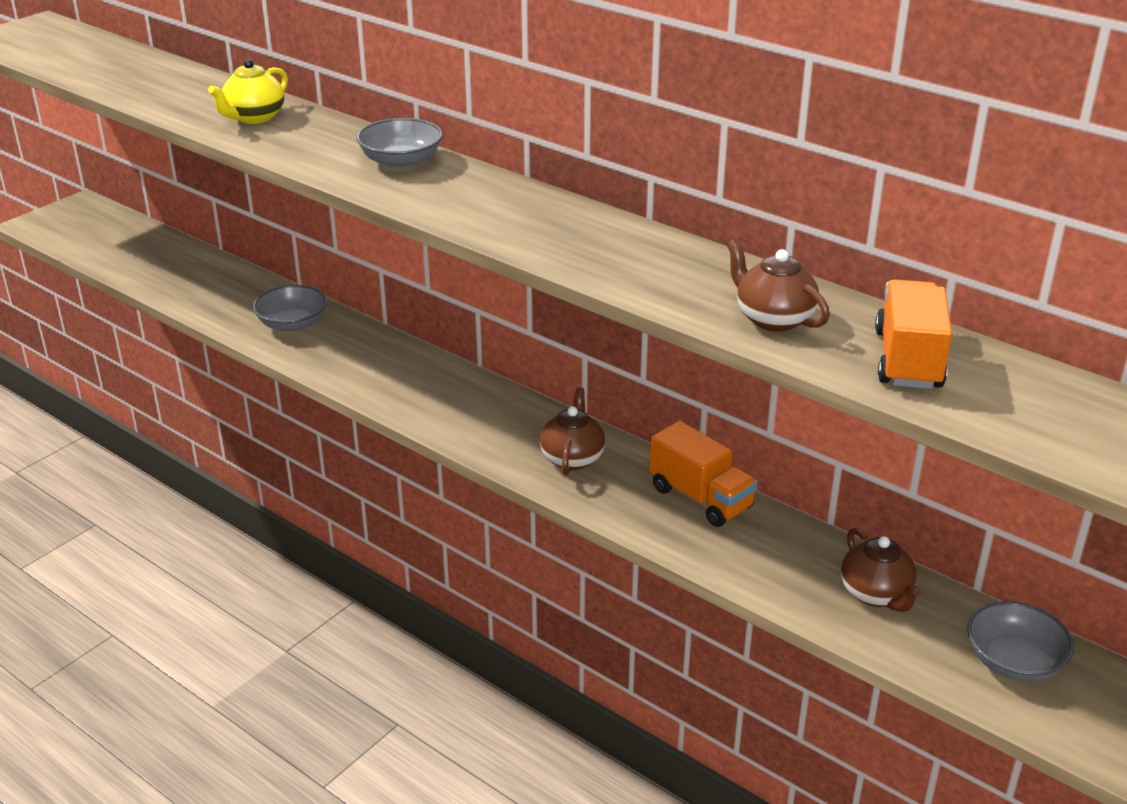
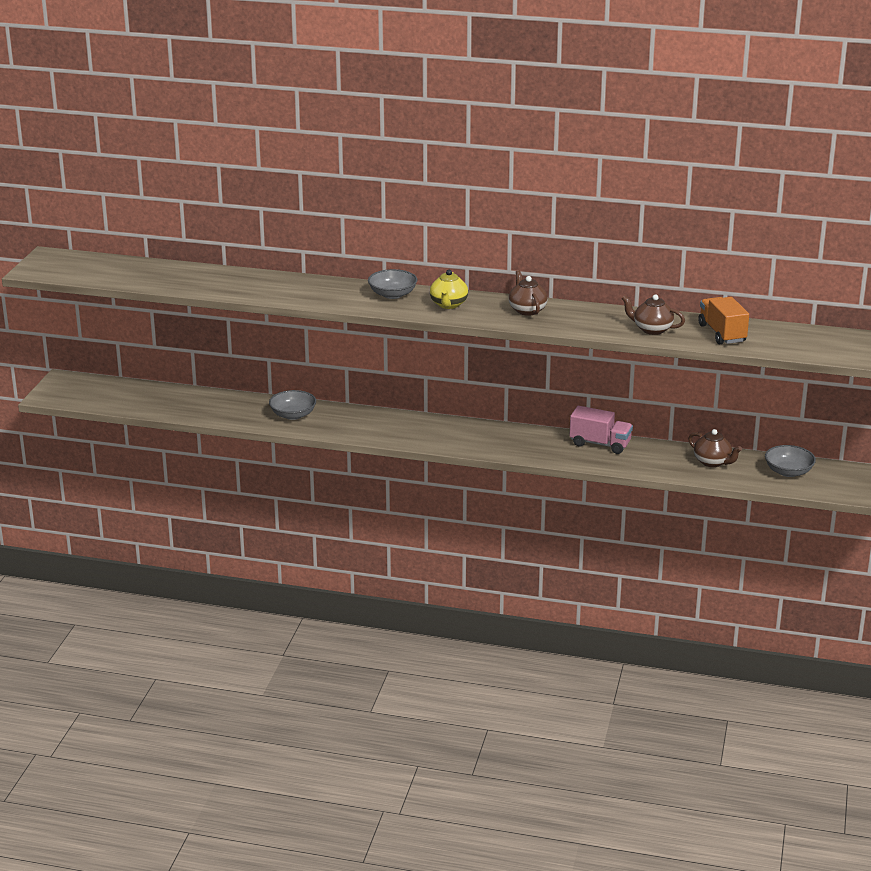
camera: 25 degrees left, 5 degrees down
yellow teapot [208,59,288,124] -> yellow teapot moved to [430,270,468,309]
brown teapot [540,387,605,475] -> brown teapot moved to [509,270,547,316]
orange truck [649,421,758,527] -> pink truck [569,406,633,454]

